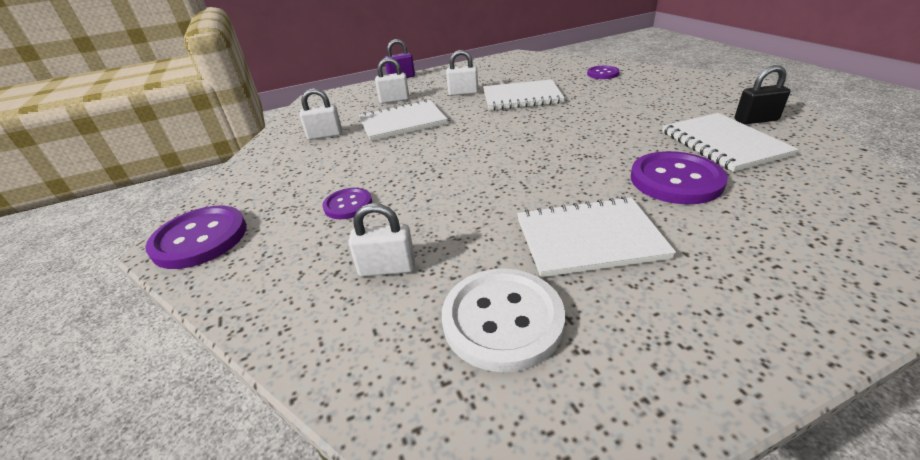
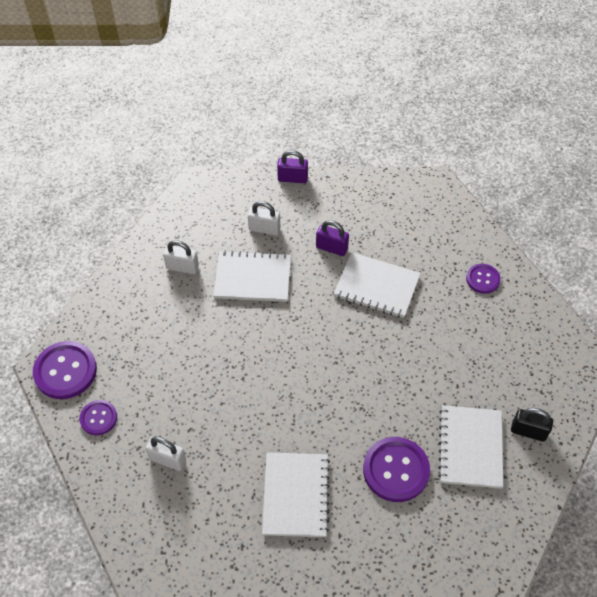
camera: 20 degrees right, 20 degrees up
purple button [322,188,372,219] -> purple button moved to [79,400,117,435]
white button [442,268,565,372] -> none
white padlock [446,50,478,96] -> purple padlock [316,220,349,256]
white notebook [517,196,676,277] -> white notebook turned 75 degrees clockwise [262,452,330,537]

